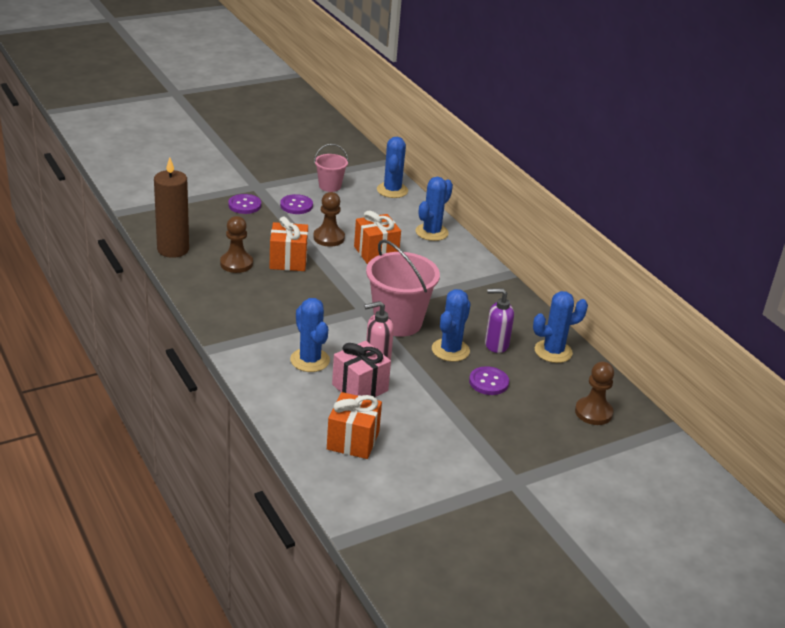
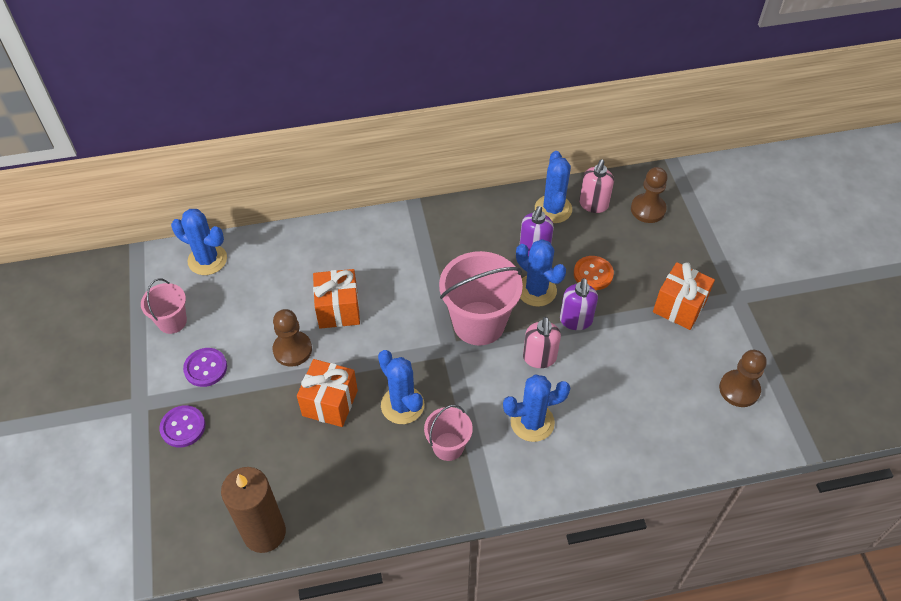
camera: 70 degrees left, 20 degrees up
brown pawn [220,216,253,273] -> brown pawn moved to [719,350,767,407]
orange gift [327,392,382,459] -> orange gift moved to [653,262,715,330]
pink gift [332,341,391,397] -> none
blue cactus [416,177,453,241] -> blue cactus moved to [378,350,424,424]
purple button [469,366,509,395] -> orange button [574,256,614,290]
none -> pink bucket [424,405,473,461]
none -> purple soap dispenser [560,278,598,330]
none -> pink soap dispenser [579,159,614,213]

